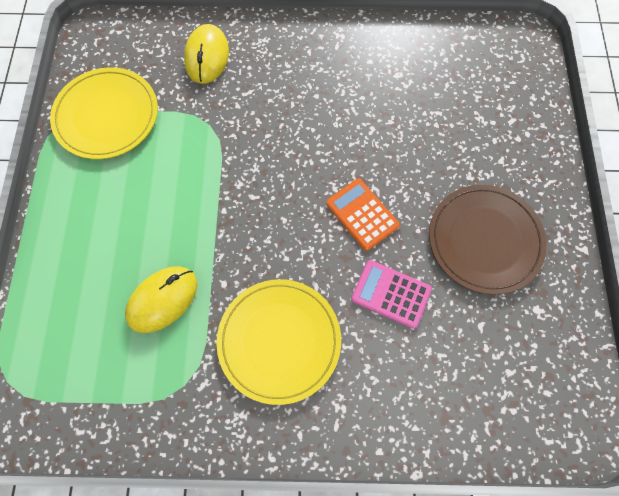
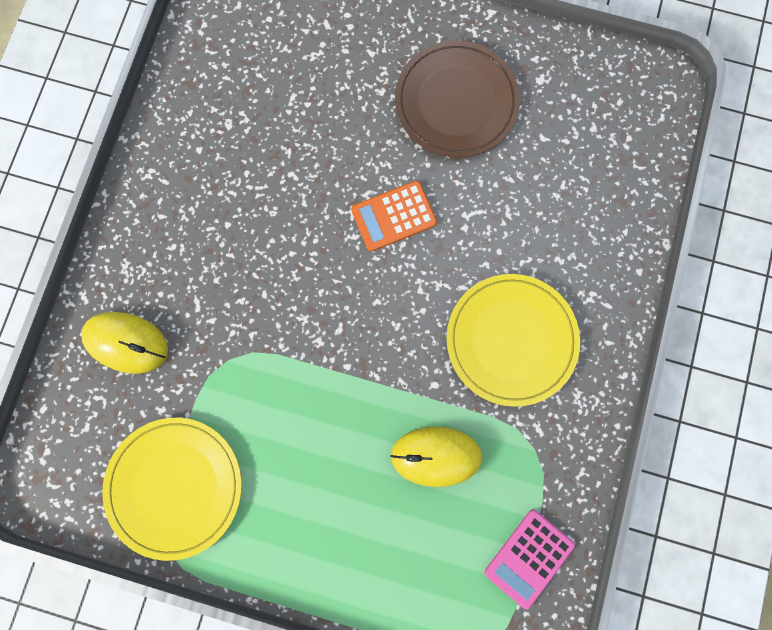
camera: 75 degrees left, 10 degrees up
yellow mouse [125,266,197,333] -> yellow mouse turned 60 degrees counterclockwise [390,426,482,487]
pink calculator [351,260,432,329] -> pink calculator moved to [485,510,575,610]

